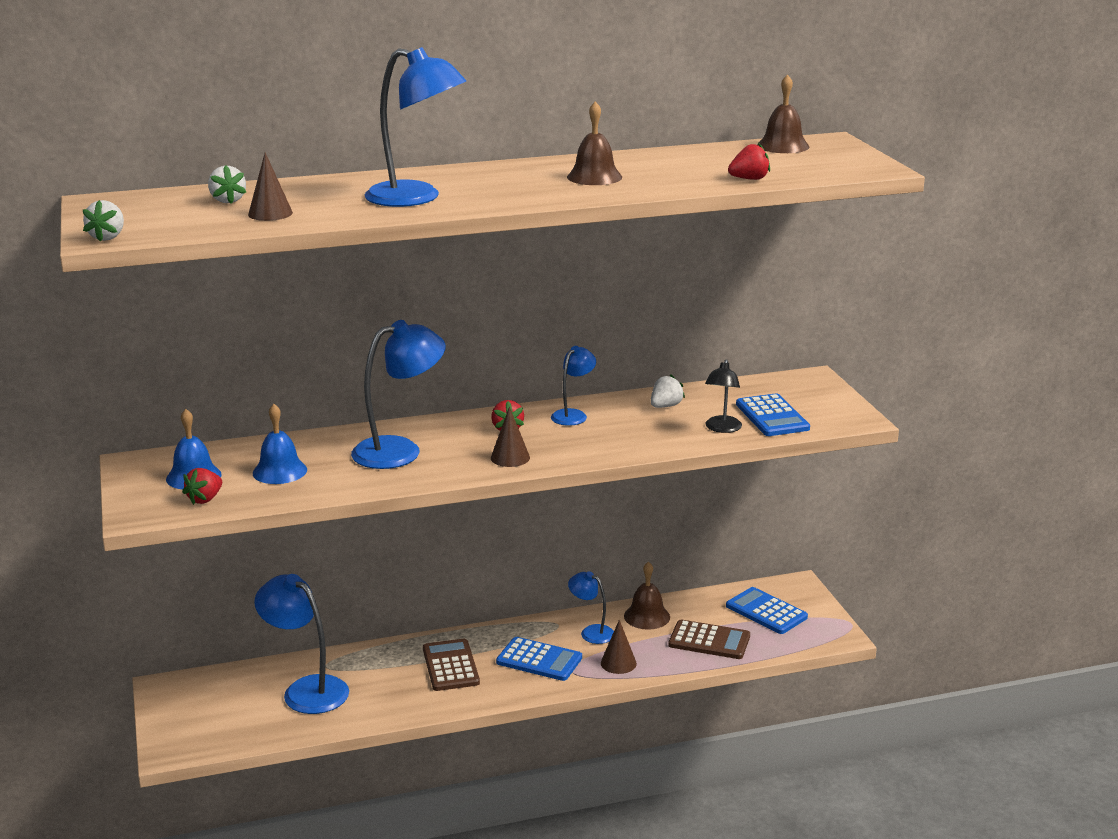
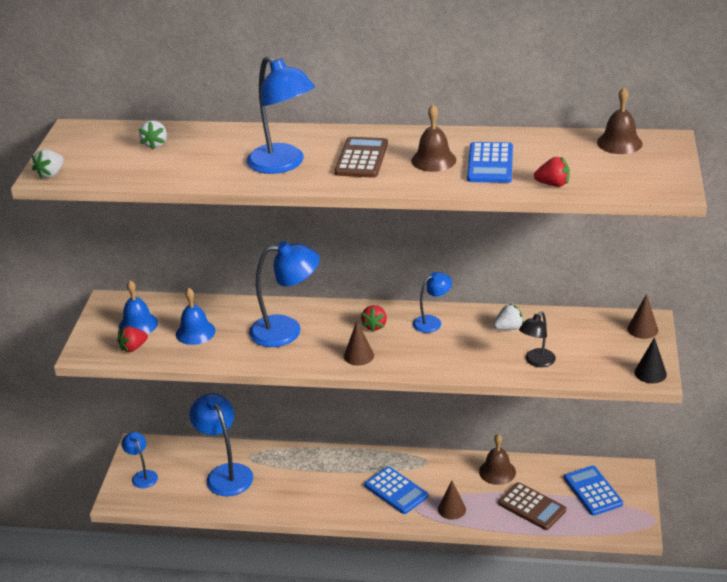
camera: 25 degrees right, 10 degrees up
brown cone [248,152,293,221] -> brown cone moved to [627,294,658,339]
brown calculator [423,639,480,691] -> brown calculator moved to [335,137,388,178]
blue lamp [568,571,614,644] -> blue lamp moved to [121,432,158,488]
blue calculator [736,393,810,436] -> blue calculator moved to [467,142,513,183]
none -> black cone [635,337,667,383]

